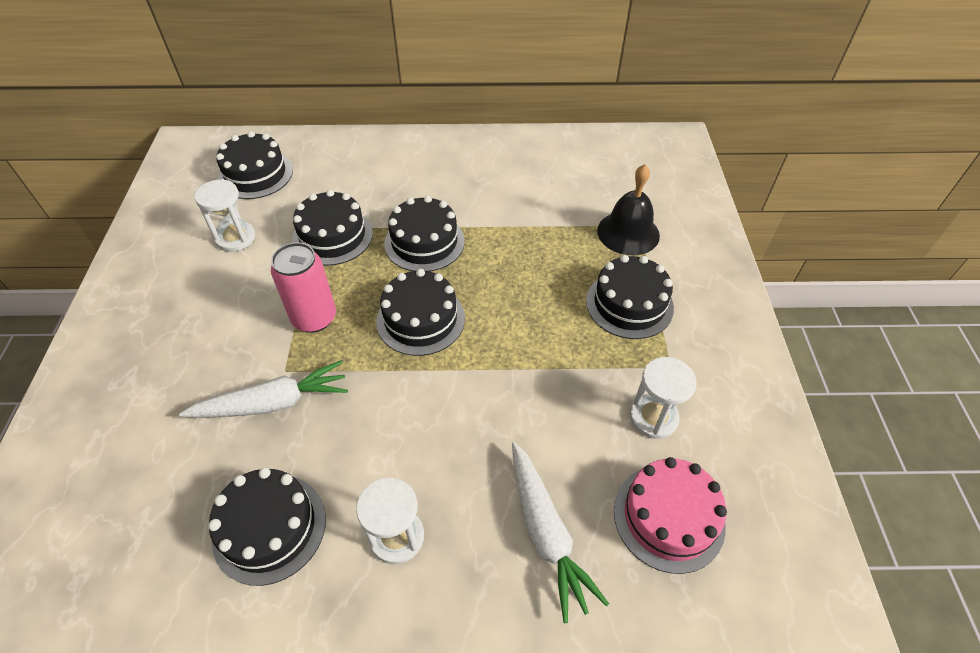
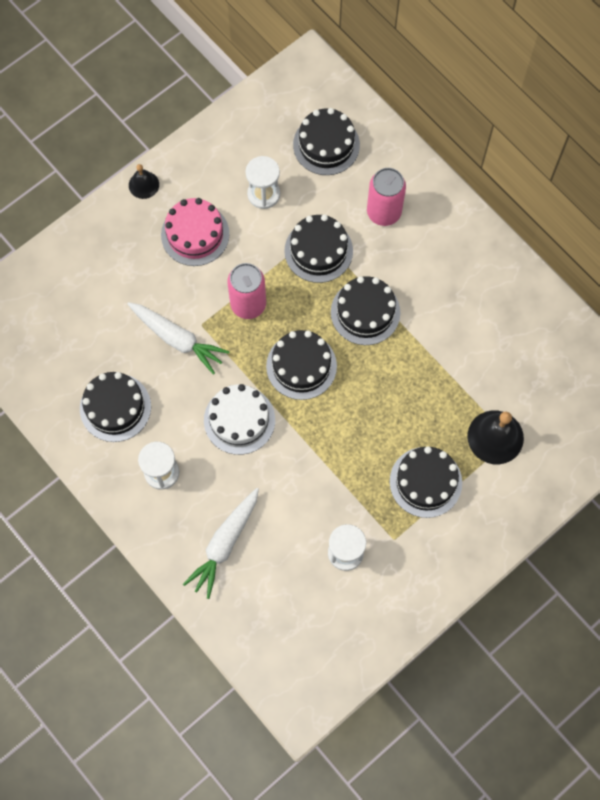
camera: 50 degrees right, 20 degrees up
pink cake [614,457,727,574] -> pink cake moved to [161,198,229,266]
none -> black bell [129,164,159,199]
none -> white cake [204,384,275,455]
none -> pink can [367,168,406,226]

